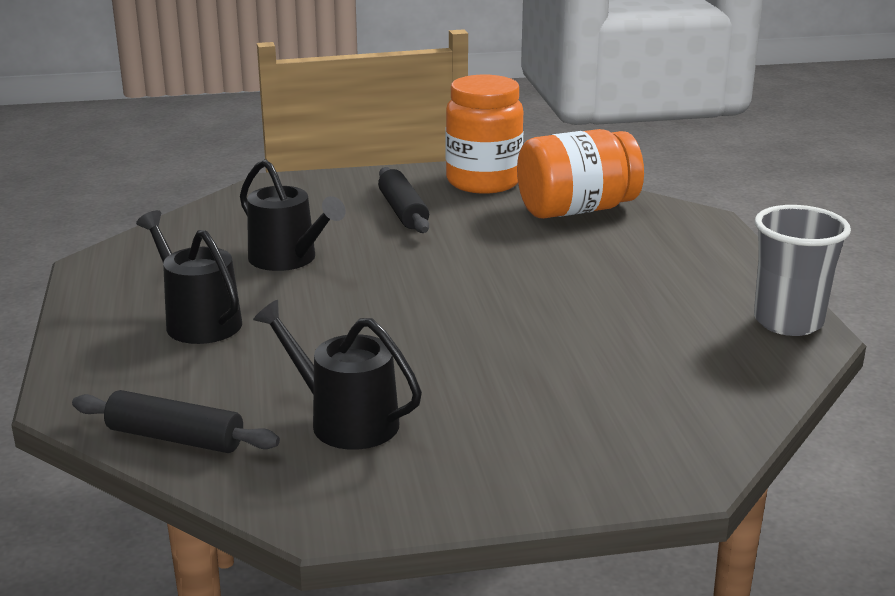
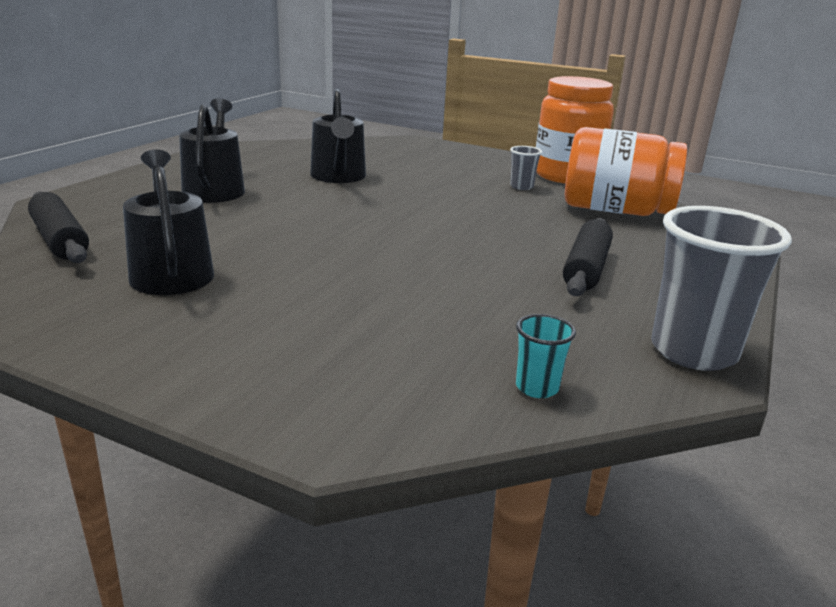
camera: 35 degrees right, 0 degrees up
black rolling pin [378,167,429,233] -> black rolling pin moved to [563,218,613,296]
none -> grey cup [510,146,542,190]
none -> turquoise cup [516,314,576,398]

